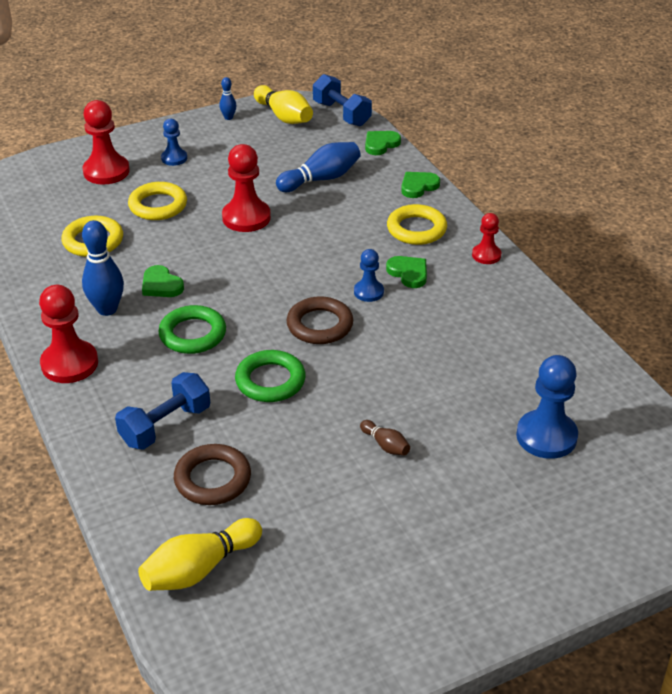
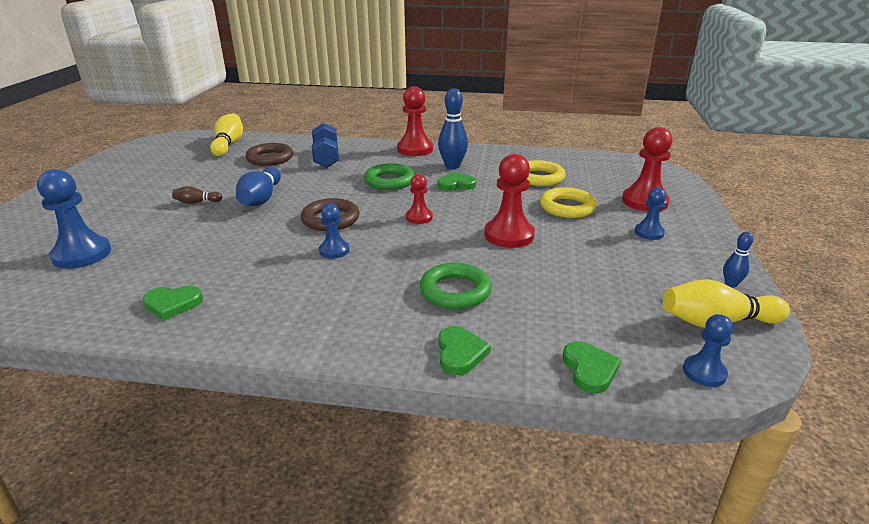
camera: 125 degrees right, 10 degrees down
green ring [235,350,306,402] -> green ring moved to [420,263,492,309]
blue bowling pin [276,142,361,192] -> blue bowling pin moved to [236,167,281,206]
blue dumbbell [313,74,372,126] -> blue pawn [683,314,733,387]
green heart [386,256,427,288] -> green heart moved to [143,286,203,321]
yellow ring [387,204,447,245] -> none
red pawn [472,213,501,264] -> red pawn moved to [406,174,433,224]

